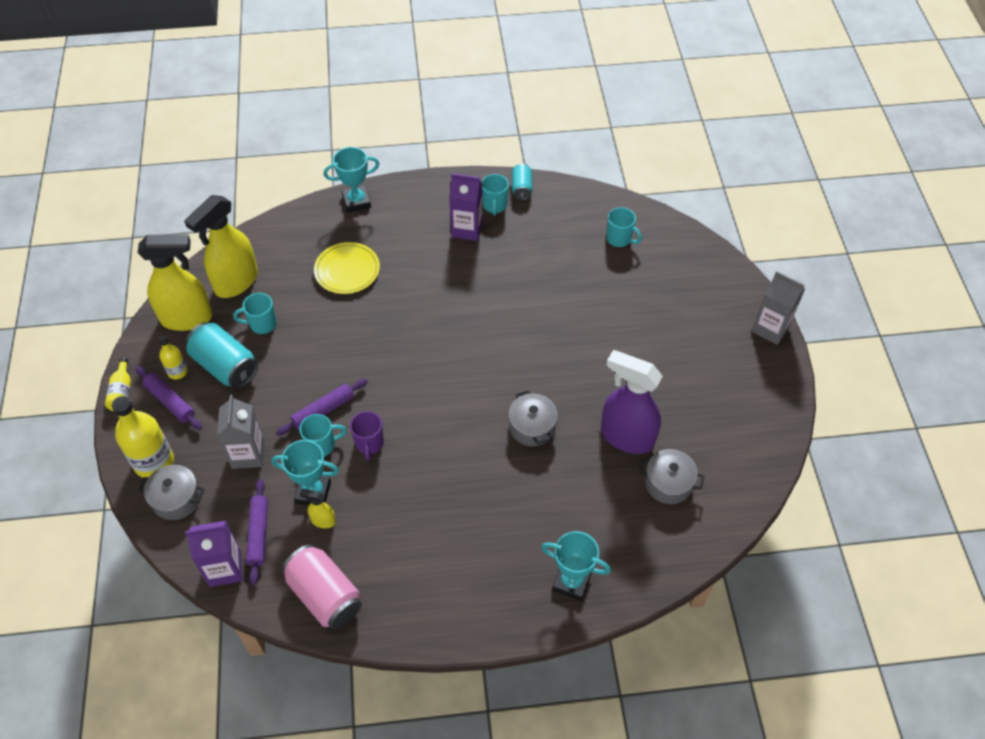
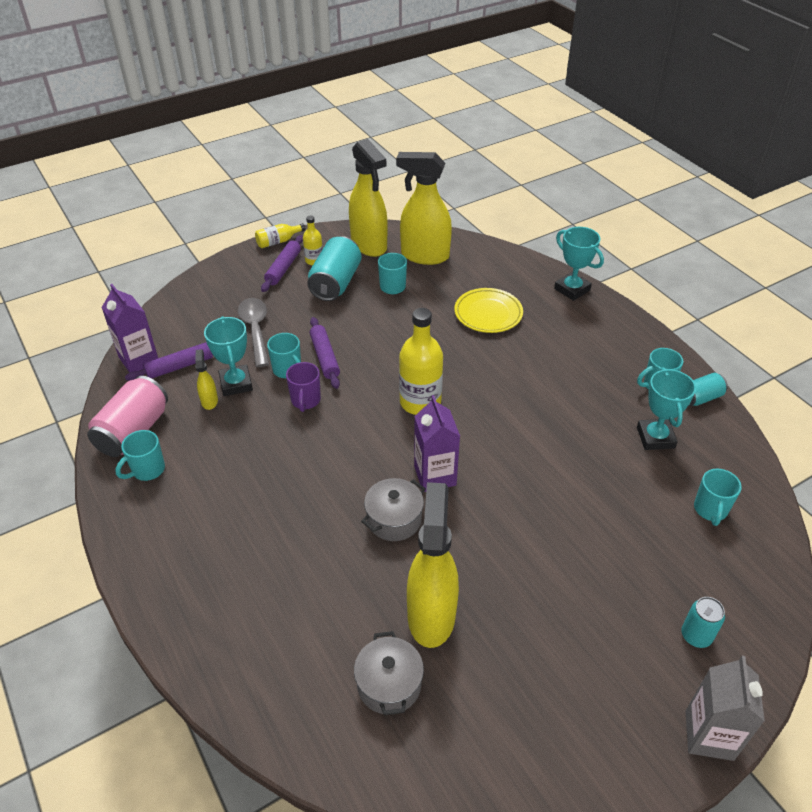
camera: 65 degrees right, 10 degrees down
yellow bottle [112,396,174,478] -> yellow bottle moved to [399,308,443,415]
grey pot [138,465,204,520] -> none
grey carton [217,395,265,469] -> grey spoon [238,298,269,367]
purple rolling pin [276,379,368,436] -> purple rolling pin turned 45 degrees clockwise [310,317,340,389]
purple mug [350,411,384,461] -> purple mug turned 60 degrees counterclockwise [286,362,321,412]
purple carton [449,173,483,241] -> purple carton moved to [414,395,460,492]
turquoise trophy [541,531,611,601] -> turquoise trophy moved to [637,367,696,450]
purple spray bottle [601,350,663,454] -> yellow spray bottle [407,482,459,648]
none -> turquoise mug [115,430,165,481]
none -> turquoise can [681,597,725,648]

